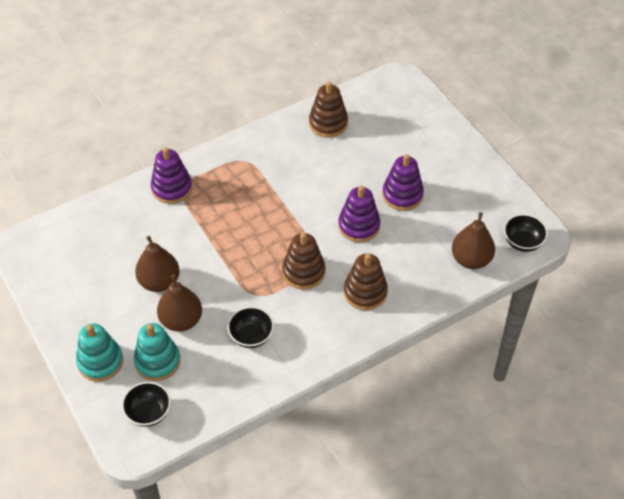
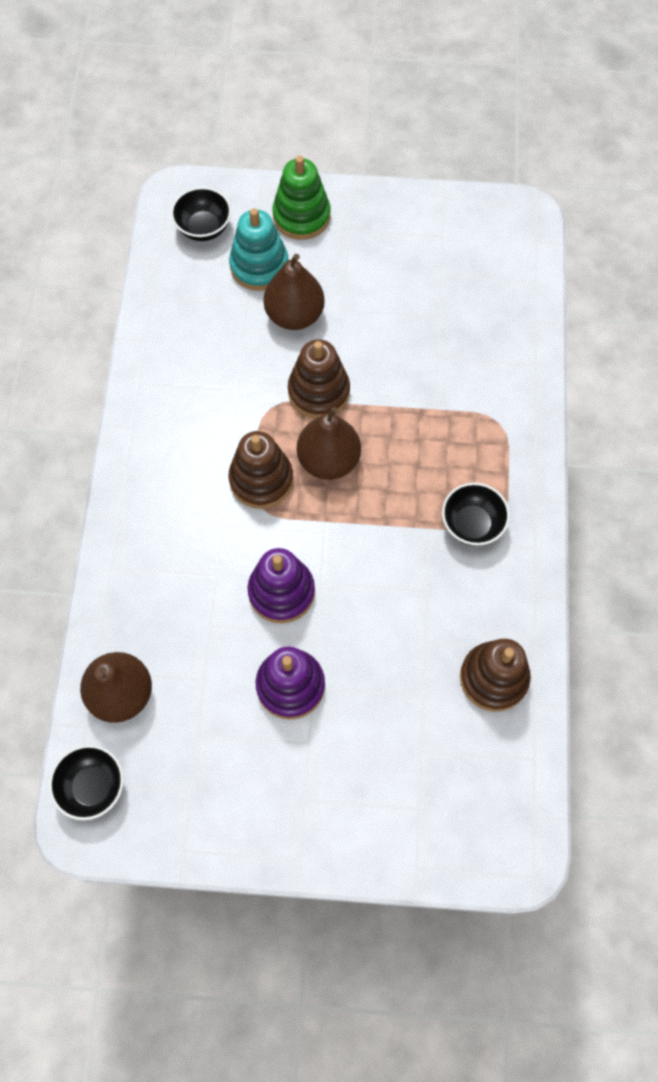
camera: 125 degrees right, 15 degrees up
turquoise stacking toy [76,323,123,382] -> green stacking toy [272,156,331,240]
brown pear [135,236,180,292] -> brown pear moved to [297,407,361,480]
purple stacking toy [151,147,192,204] -> none
black bowl [227,306,274,348] -> black bowl moved to [442,483,510,546]
brown stacking toy [344,253,388,310] -> brown stacking toy moved to [288,339,350,418]

